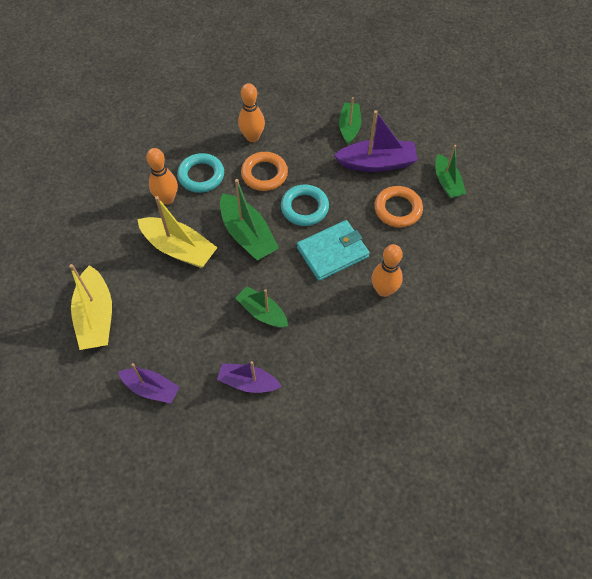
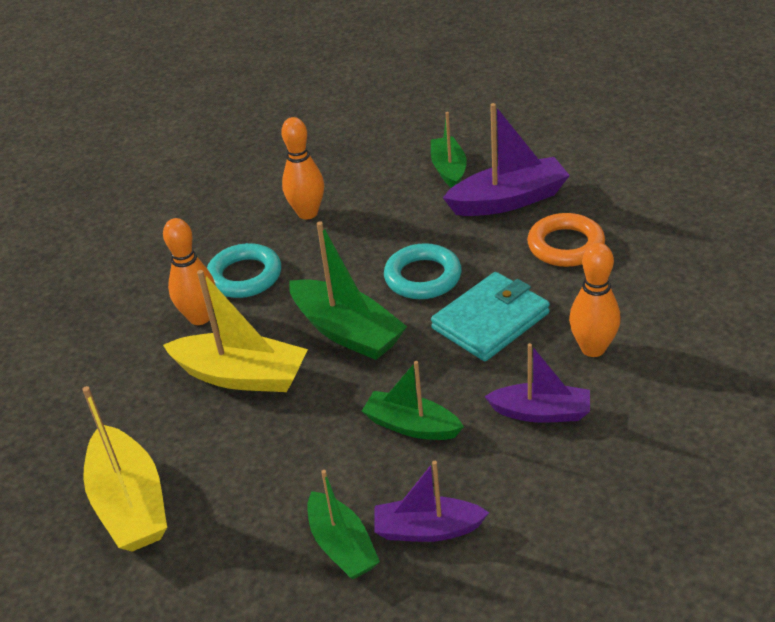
camera: 10 degrees left, 20 degrees down
purple boat [118,363,180,403] -> purple boat moved to [484,343,590,423]
orange ring [241,152,288,191] -> none
green boat [435,145,466,199] -> green boat moved to [307,470,380,579]

